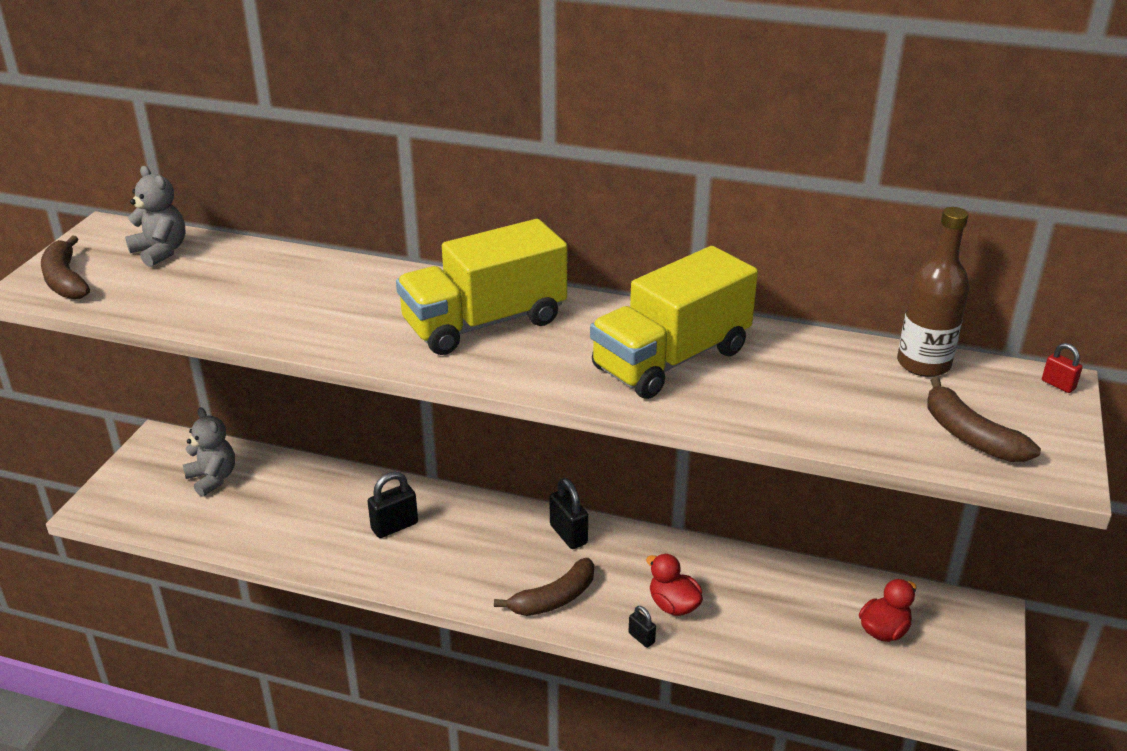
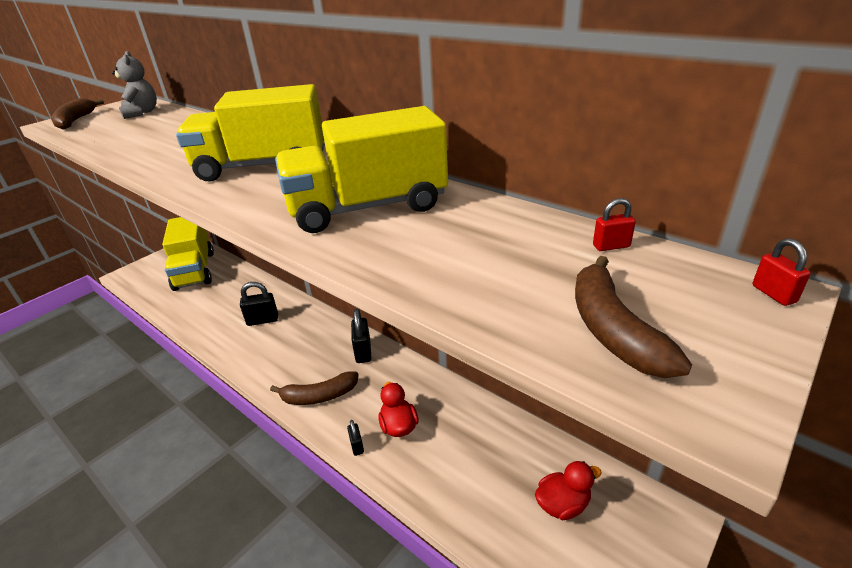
camera: 25 degrees right, 0 degrees up
grey teddy bear [183,407,235,497] -> yellow truck [162,217,214,291]
brown bottle [897,207,969,377] -> red padlock [593,198,636,251]

